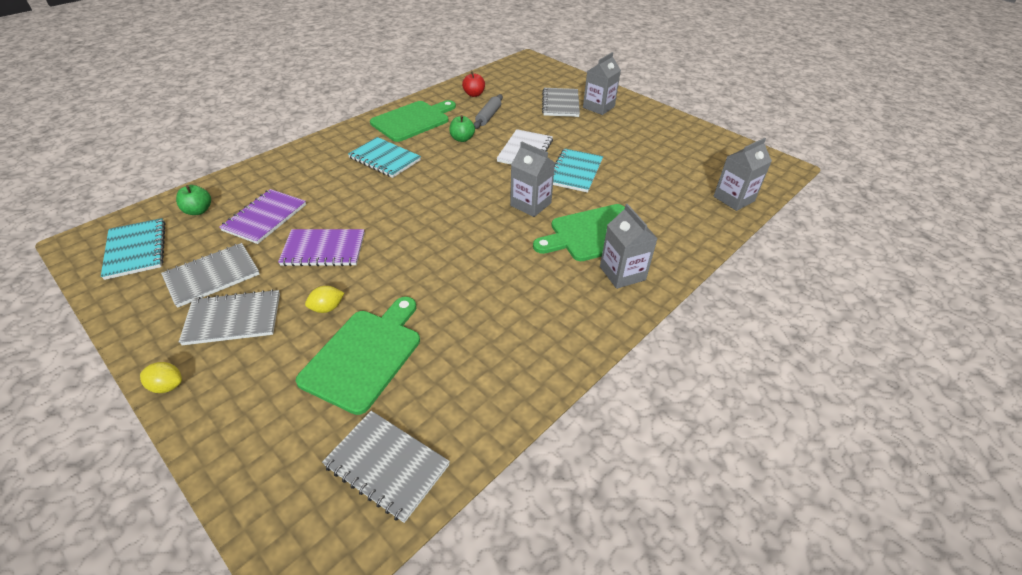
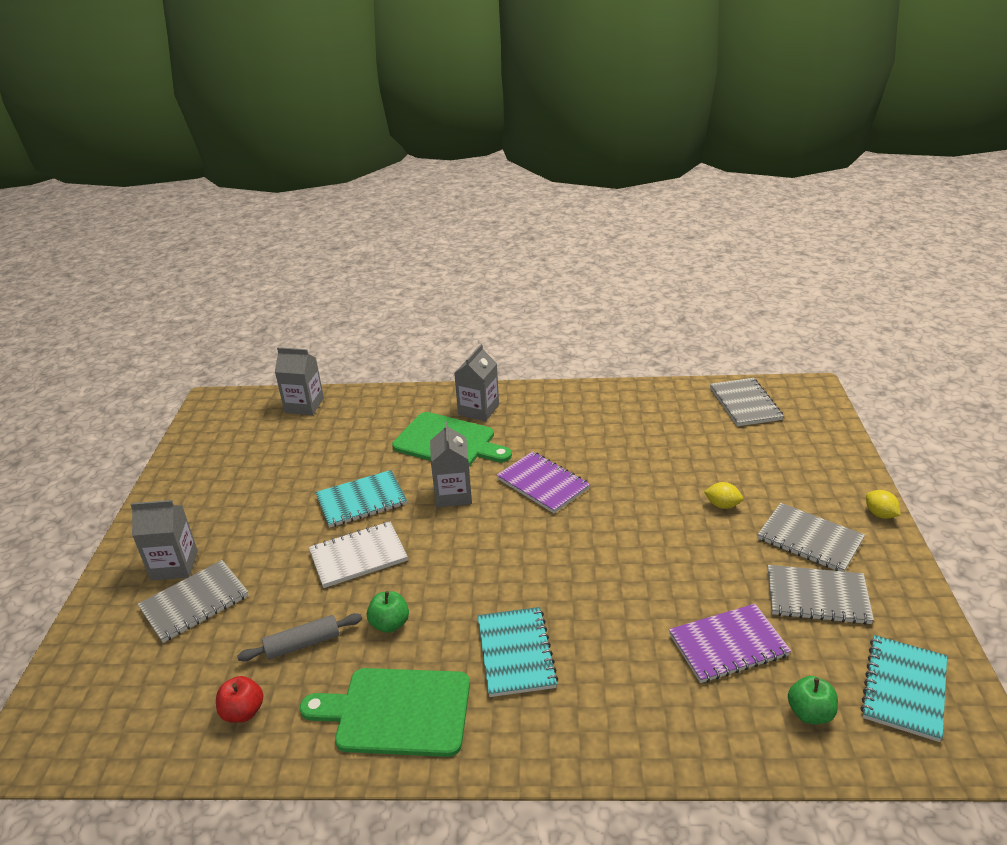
camera: 130 degrees left, 10 degrees down
purple notebook [278,229,365,266] -> purple notebook moved to [497,451,590,513]
green cutting board [296,297,420,415] -> none

